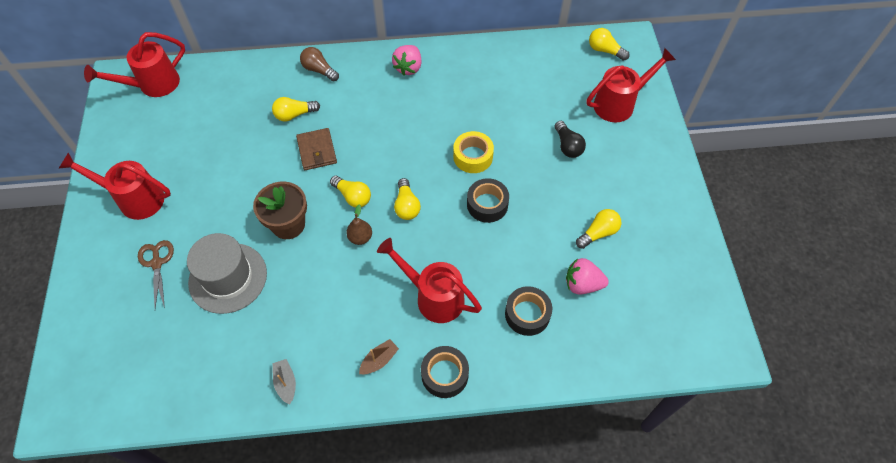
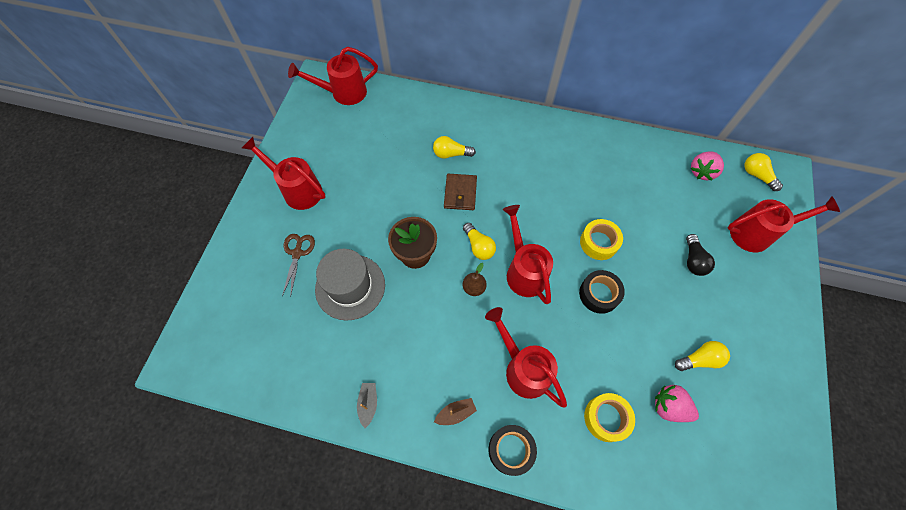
camera: 20 degrees right, 5 degrees up
brown light bulb [300,47,339,82] -> none
pink strawberry [392,45,422,76] -> pink strawberry moved to [691,151,724,180]
yellow light bulb [394,178,421,220] -> red watering can [503,205,553,304]
black tape [505,286,552,336] -> yellow tape [584,393,635,442]

